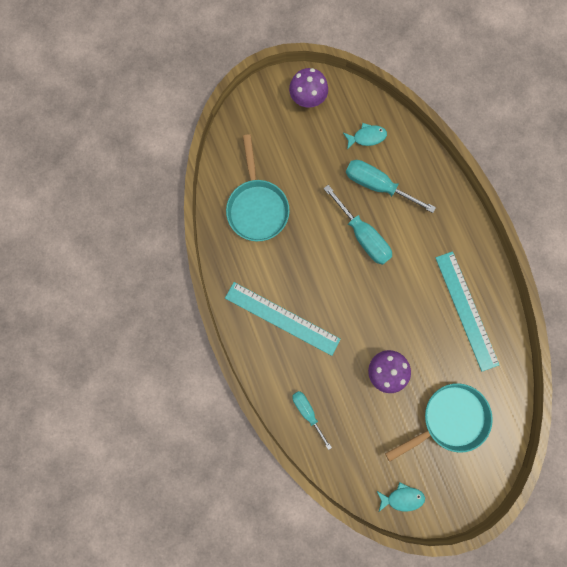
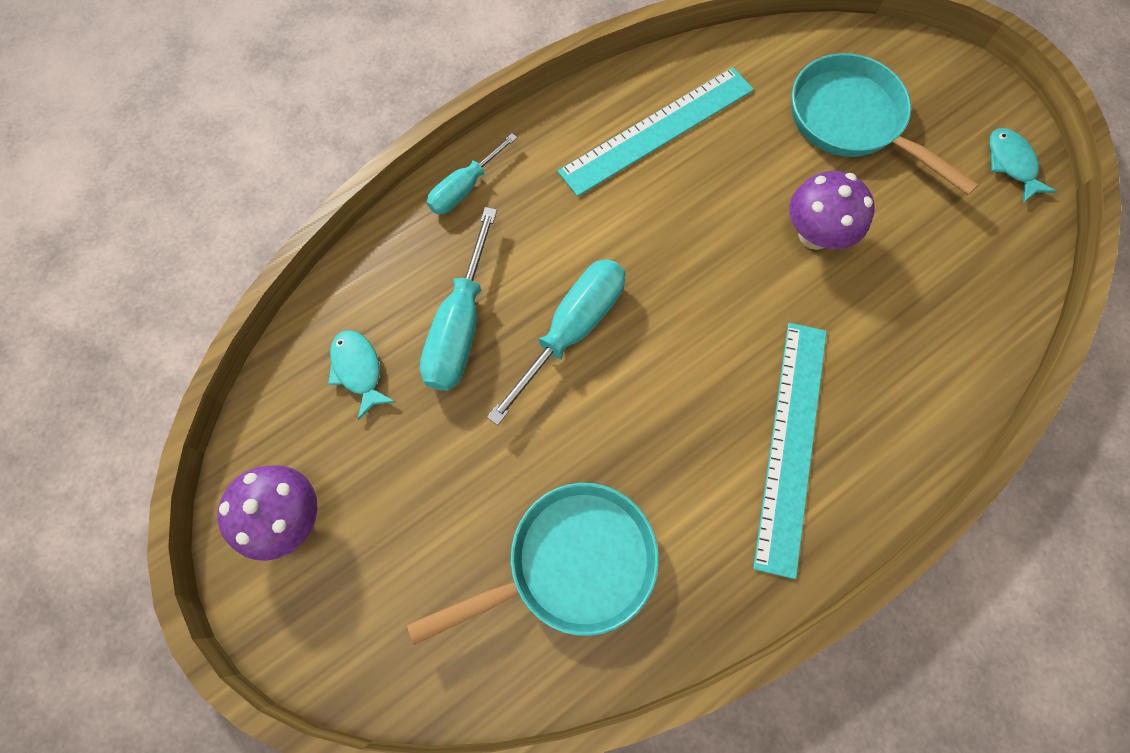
camera: 105 degrees left, 10 degrees down
turquoise screwdriver [292,391,332,450] -> turquoise screwdriver moved to [427,133,517,214]

